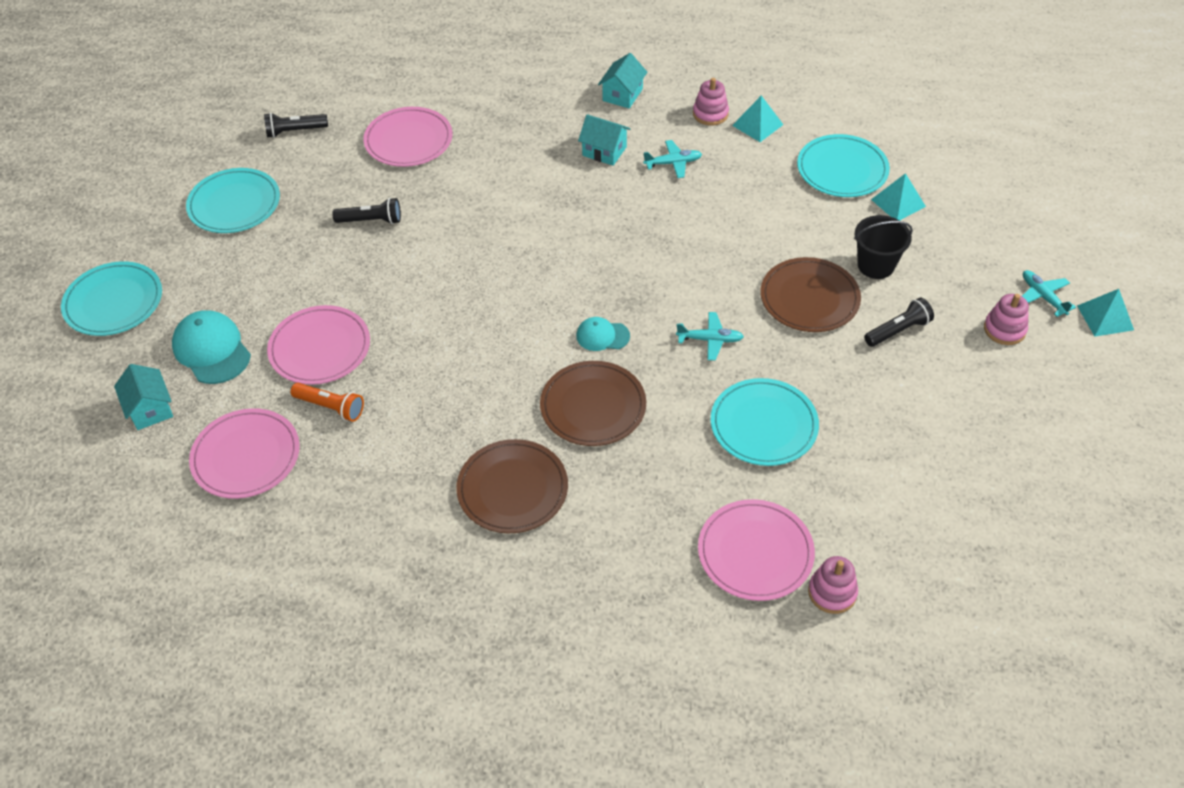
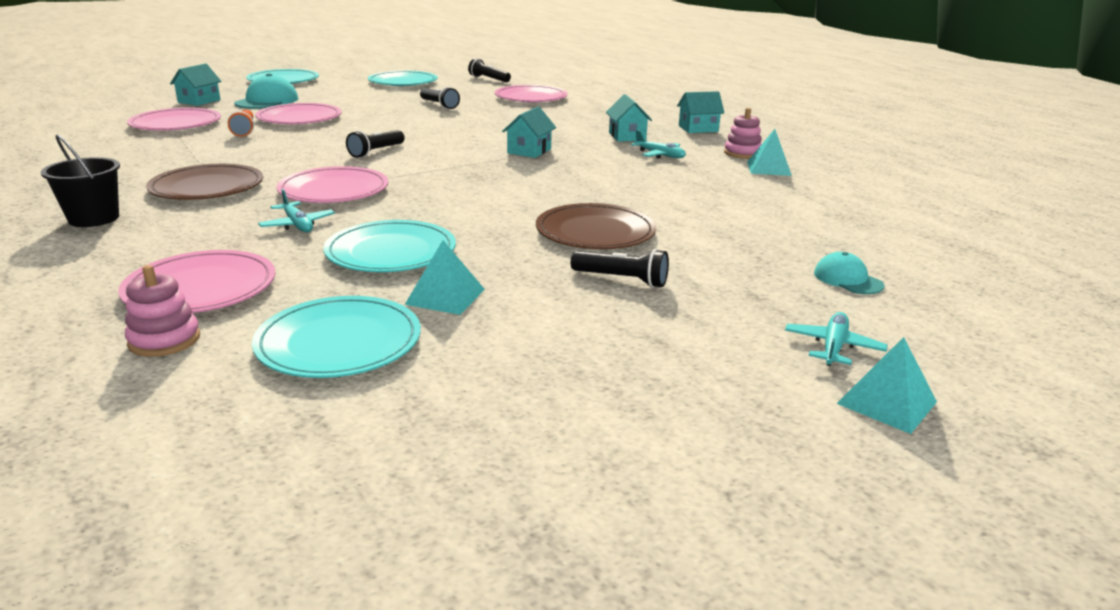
camera: 50 degrees right, 25 degrees down
brown plate [540,361,646,446] -> pink plate [277,166,388,203]
turquoise cap [576,317,630,351] -> turquoise cap moved to [814,252,884,294]
turquoise plane [676,312,744,361] -> turquoise plane moved to [258,189,335,232]
turquoise plate [797,134,890,197] -> turquoise plate moved to [252,296,421,378]
black bucket [854,215,913,279] -> black bucket moved to [41,134,120,227]
turquoise pyramid [871,173,926,220] -> turquoise pyramid moved to [405,240,485,315]
pink stacking toy [984,294,1029,345] -> none
none -> black flashlight [346,130,405,158]
none -> turquoise house [502,106,556,158]

